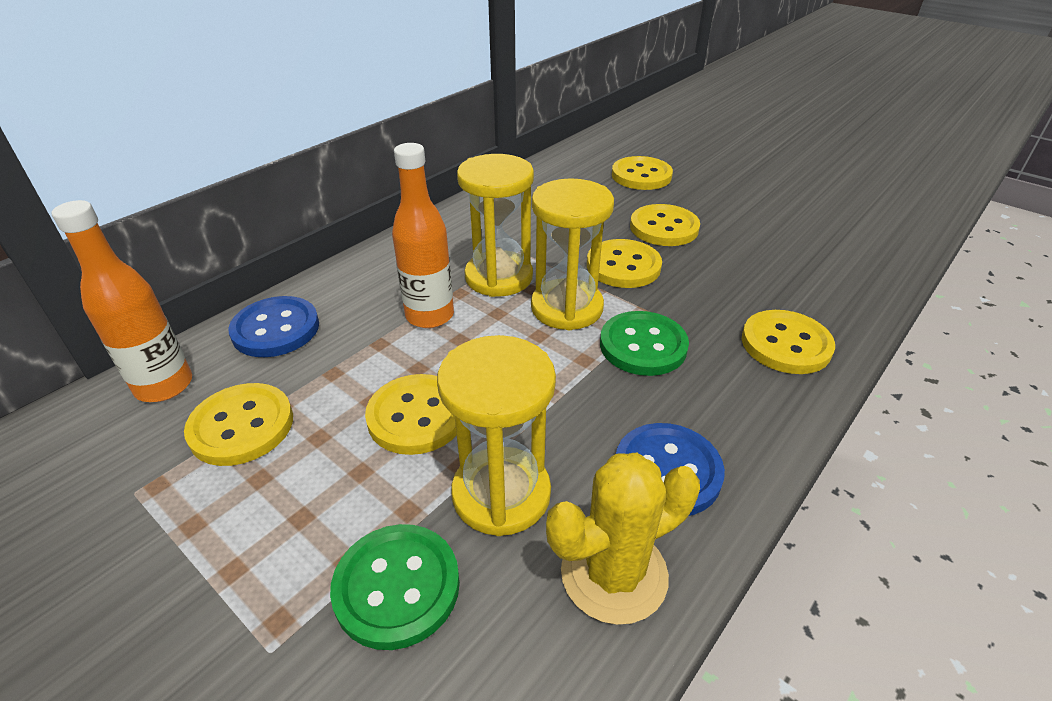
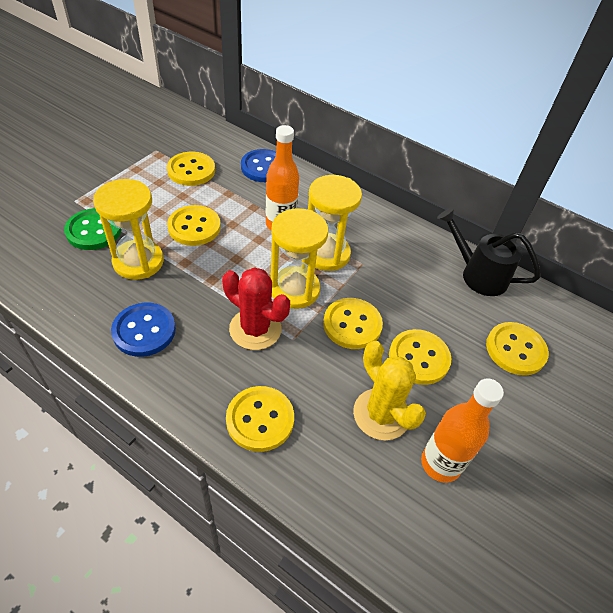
camera: 80 degrees right, 10 degrees up
orange bottle [52,200,192,402] -> orange bottle moved to [421,378,504,483]
yellow cactus [546,453,700,625] -> yellow cactus moved to [353,341,426,440]
green button [600,311,689,376] -> red cactus [222,267,290,350]
none -> black watering can [437,207,540,296]

